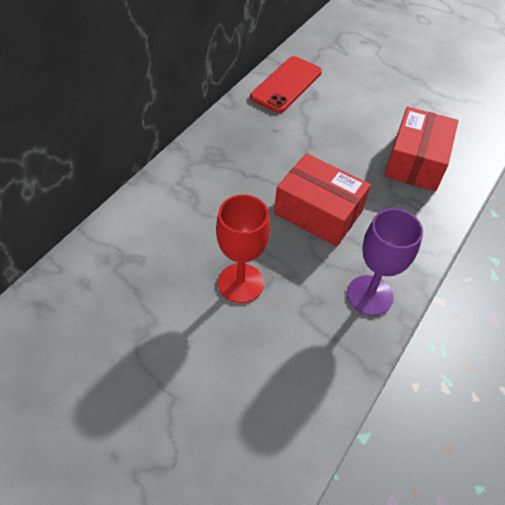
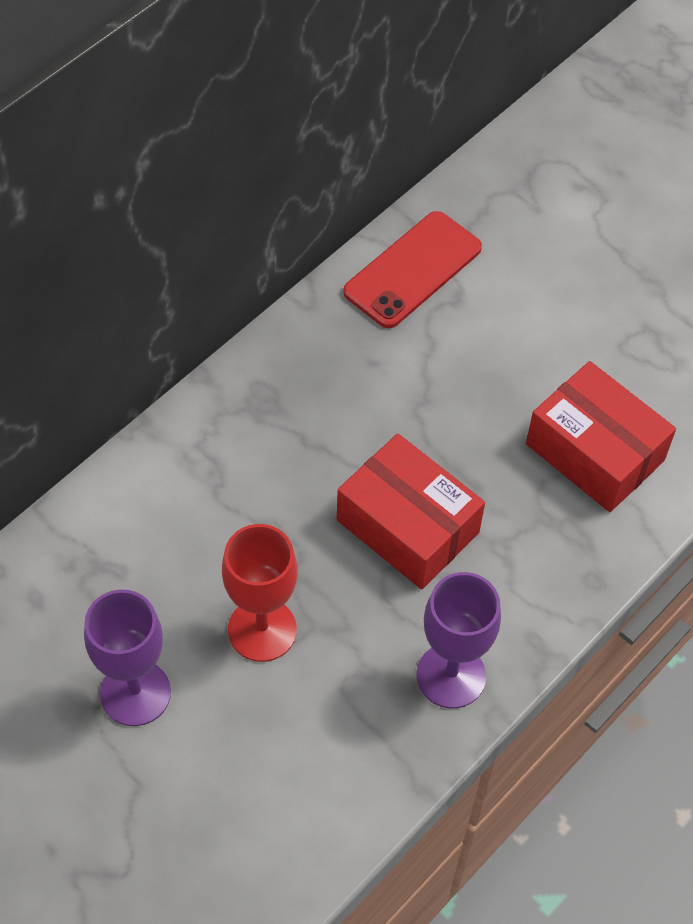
camera: 10 degrees right, 5 degrees up
red box [384,107,458,192] -> red box turned 75 degrees counterclockwise [526,361,676,512]
none -> purple goblet [84,590,171,726]

